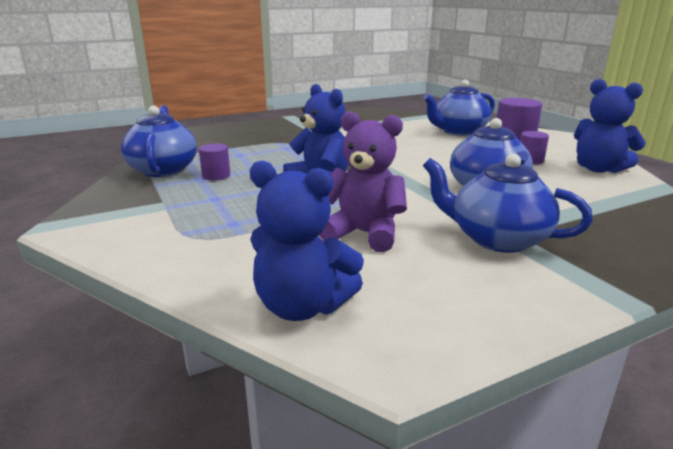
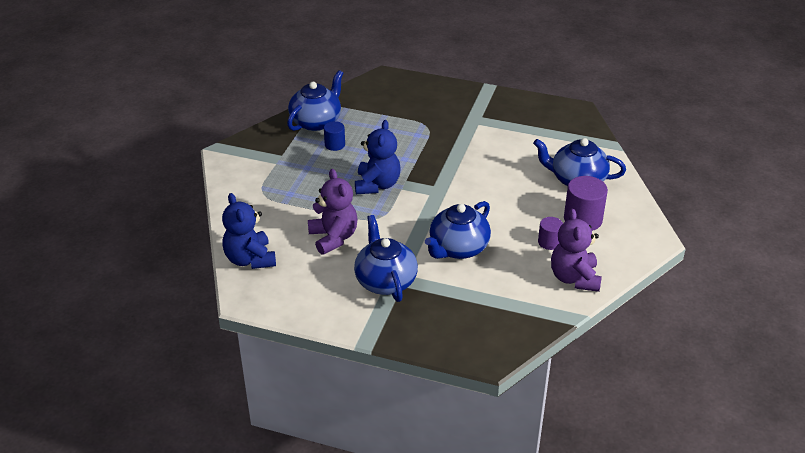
camera: 45 degrees right, 15 degrees up
purple cylinder [199,143,230,180] -> blue cylinder [324,121,345,151]
blue teddy bear [574,79,646,173] -> purple teddy bear [551,209,602,292]

